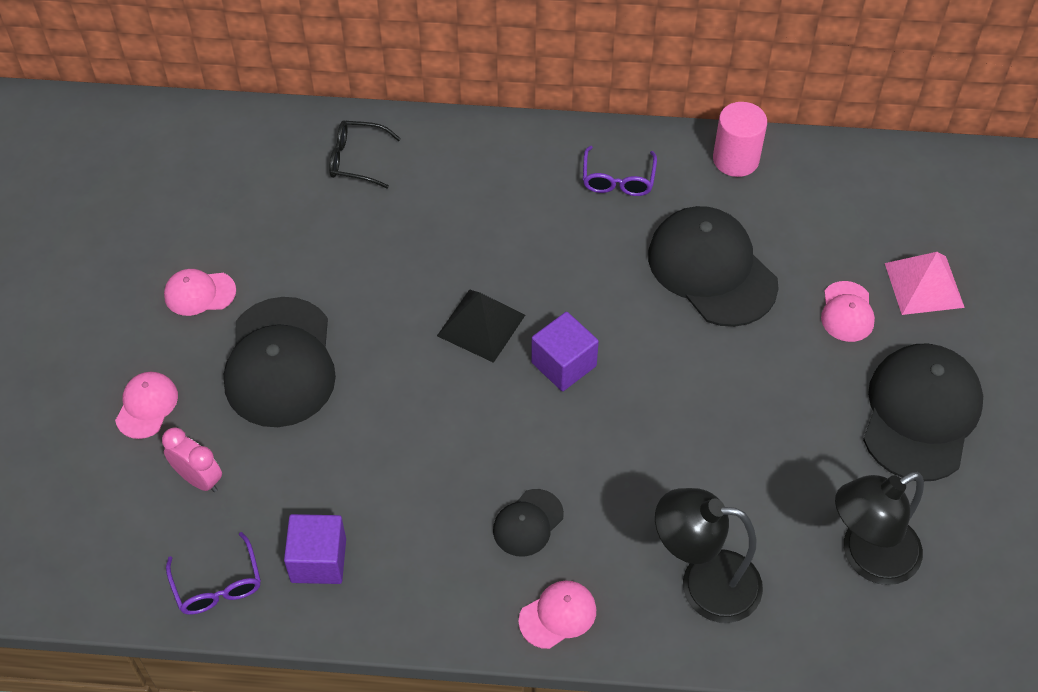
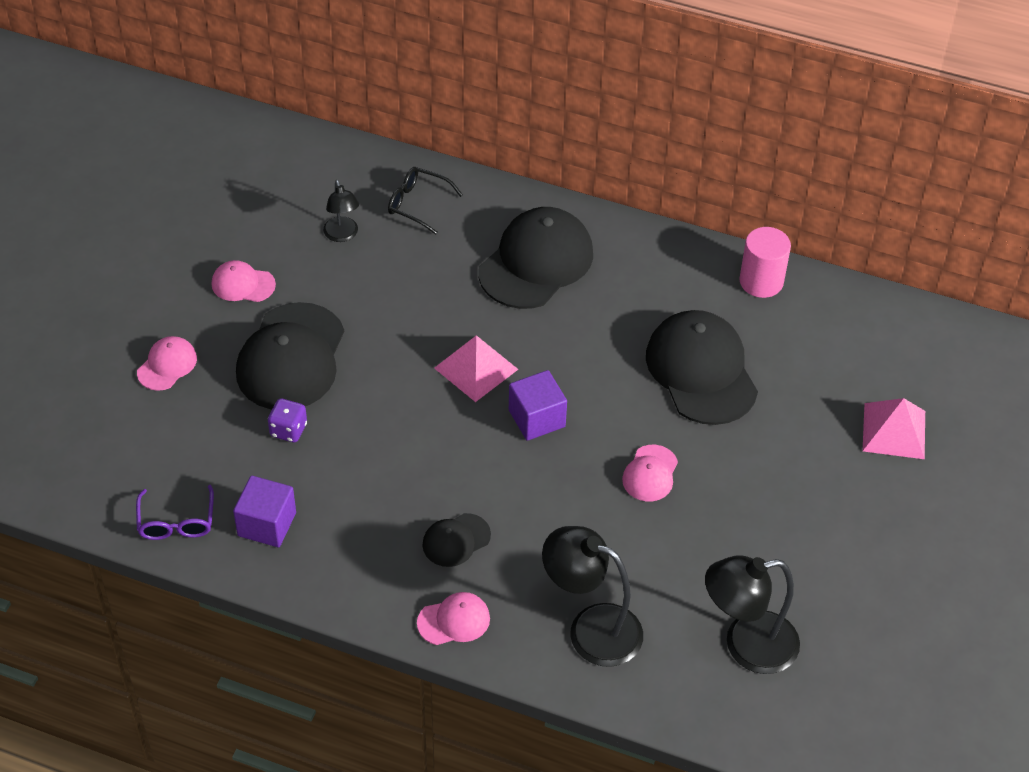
camera: 15 degrees right, 5 degrees down
pink clock [162,427,222,492] -> none
black pyramid [437,289,525,363] -> pink pyramid [434,335,519,402]
purple glasses [583,146,657,196] -> none
pink cap [821,281,875,342] -> pink cap moved to [622,445,678,502]
black cap [863,344,983,481] -> black cap moved to [478,207,593,309]
none -> purple dice [268,398,307,442]
none -> black lamp [323,180,359,242]

